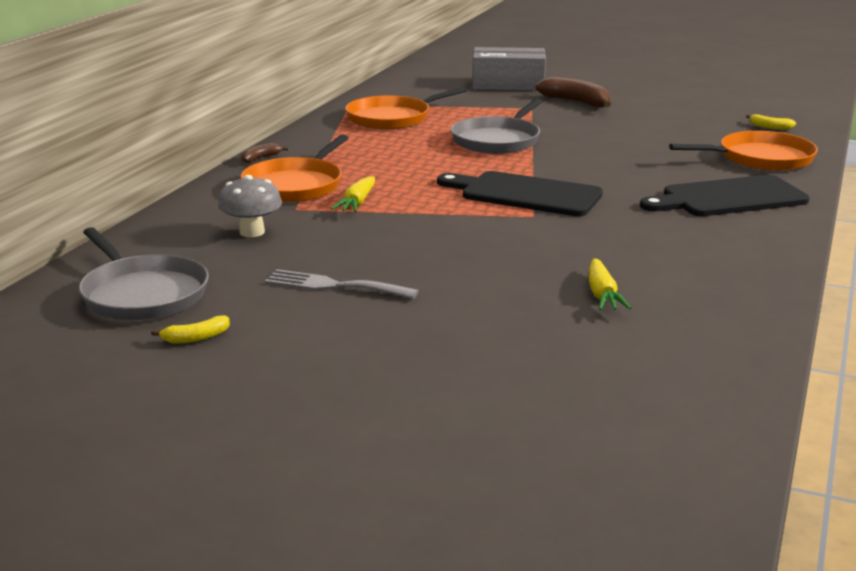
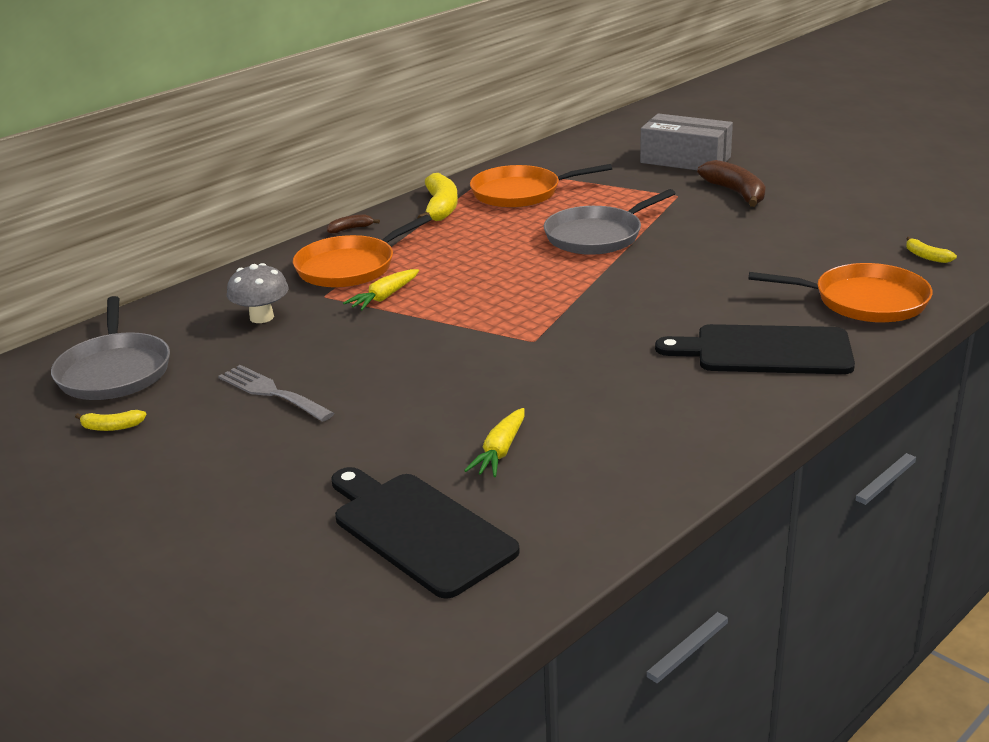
camera: 25 degrees right, 5 degrees up
black cutting board [437,171,603,216] -> black cutting board moved to [331,467,520,599]
none -> yellow banana [417,173,458,221]

